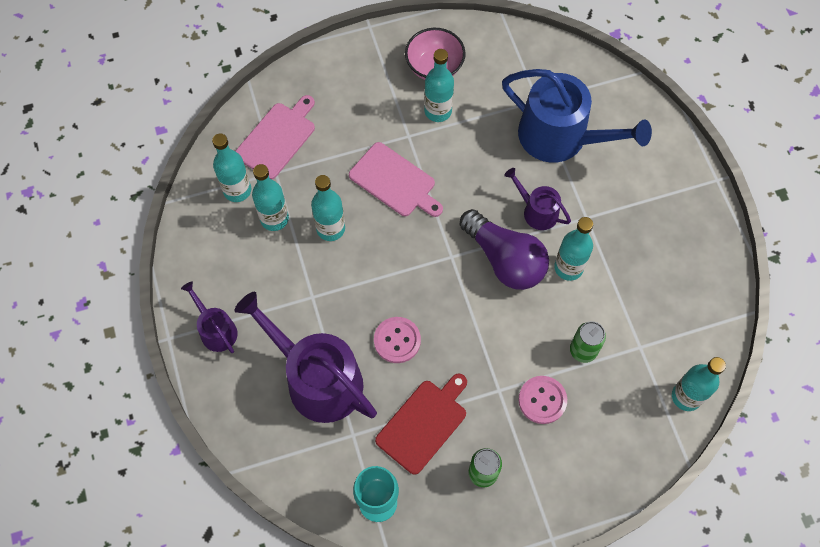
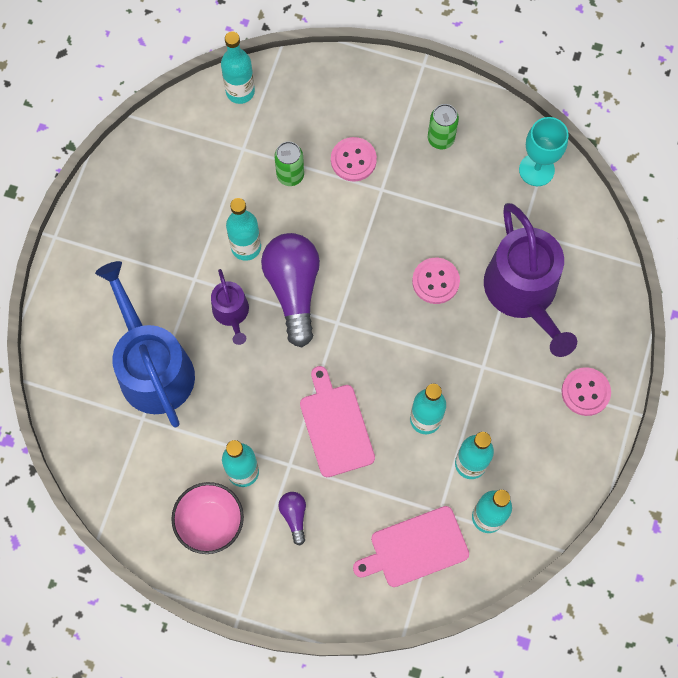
camera: 145 degrees left, 5 degrees up
purple watering can [181,281,238,353] -> pink button [561,367,611,416]
red cutting board [375,374,467,475] -> none
none -> purple light bulb [278,492,306,546]

